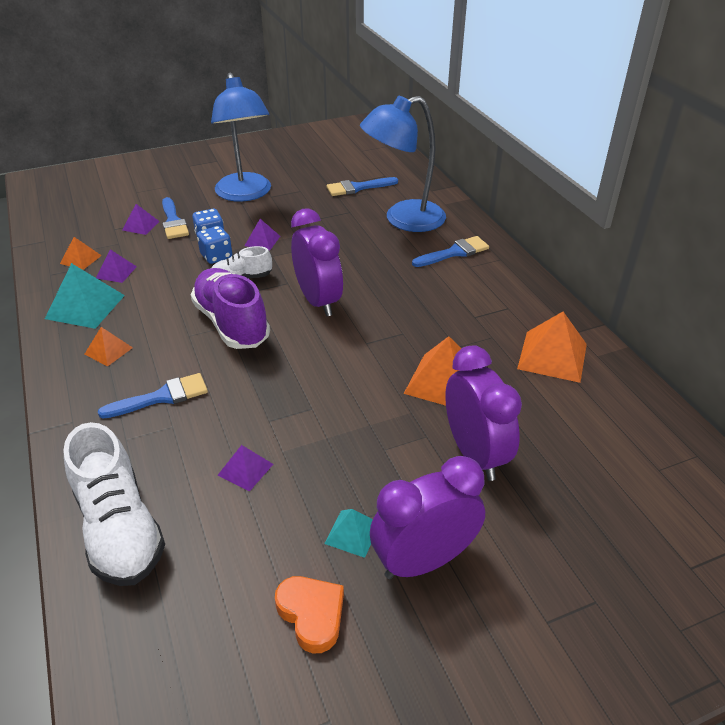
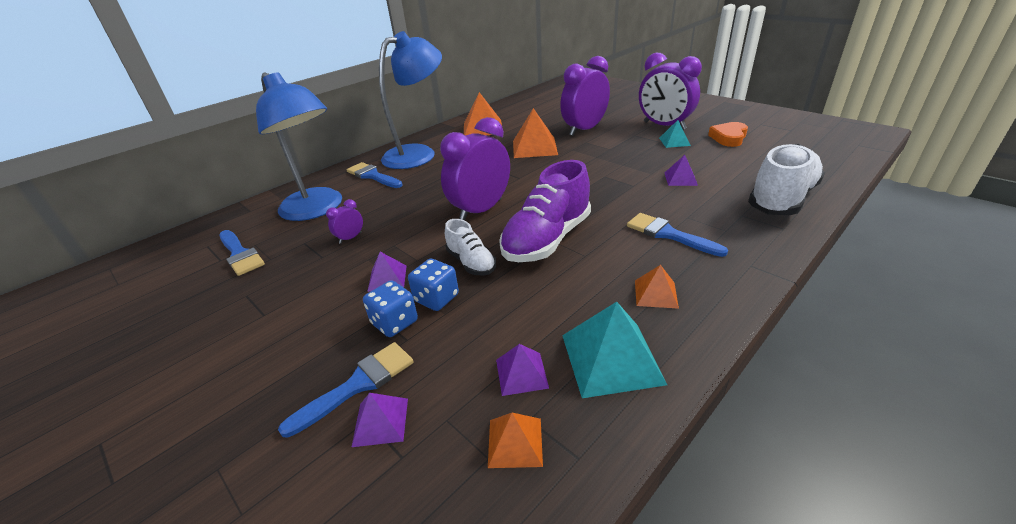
camera: 110 degrees left, 5 degrees down
blue lamp [211,73,271,202] -> blue lamp moved to [379,31,442,169]
none -> purple clock [326,199,363,244]

